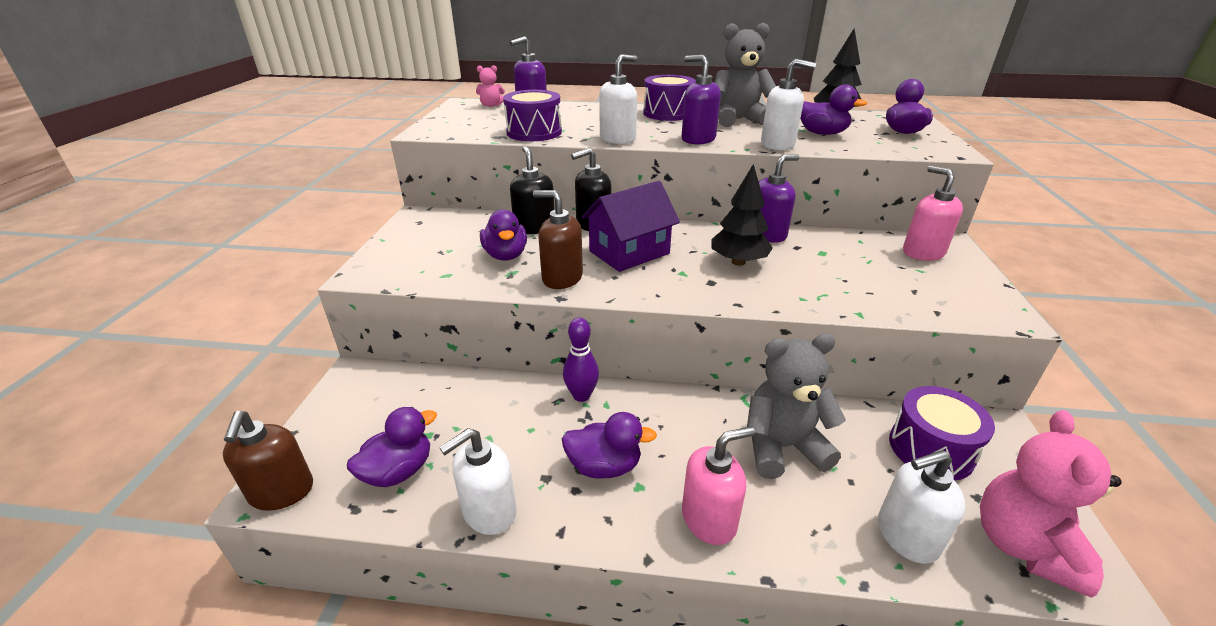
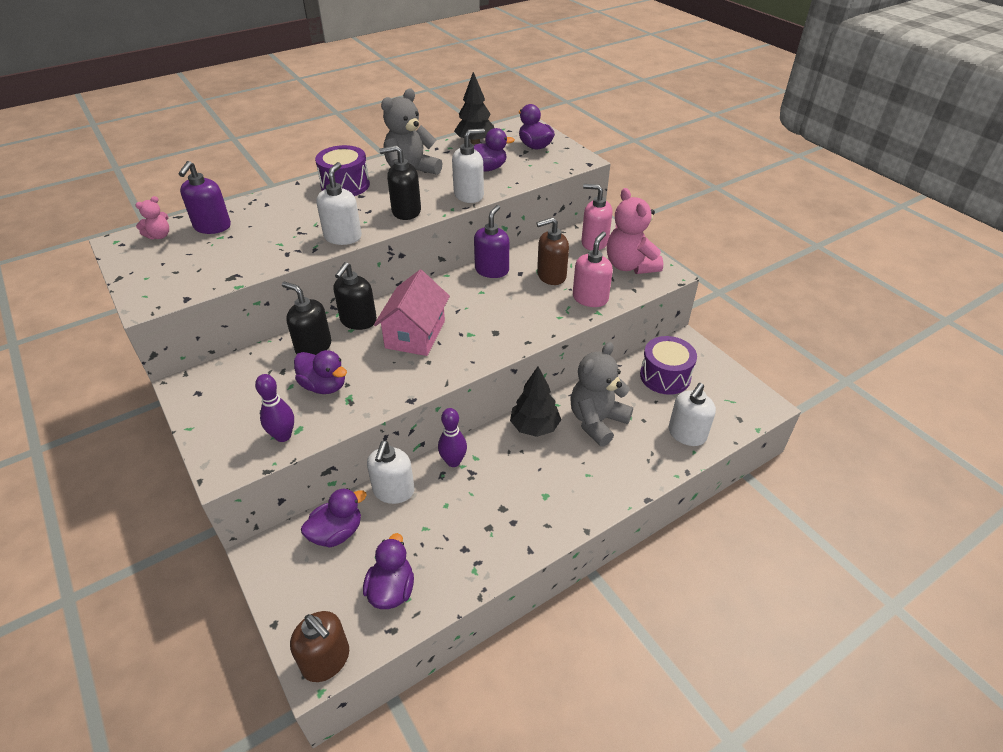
camera: 40 degrees left, 10 degrees up
white soap dispenser [439,428,517,535] -> white soap dispenser moved to [367,441,415,504]
purple drum [503,90,562,141] -> none
brown soap dispenser [533,190,583,289] -> brown soap dispenser moved to [537,217,569,285]
purple duck [562,412,657,478] -> purple duck moved to [301,488,367,547]
purple house [582,181,680,272] -> pink house [374,270,450,356]
purple soap dispenser [682,55,721,145] -> black soap dispenser [379,145,421,220]
pink soap dispenser [682,426,755,545] -> pink soap dispenser moved to [573,232,613,307]
black tree [712,164,773,266] -> black tree moved to [510,367,561,437]
pink teddy bear [980,410,1122,598] -> pink teddy bear moved to [607,188,663,274]
none -> purple bowling pin [255,374,294,442]

